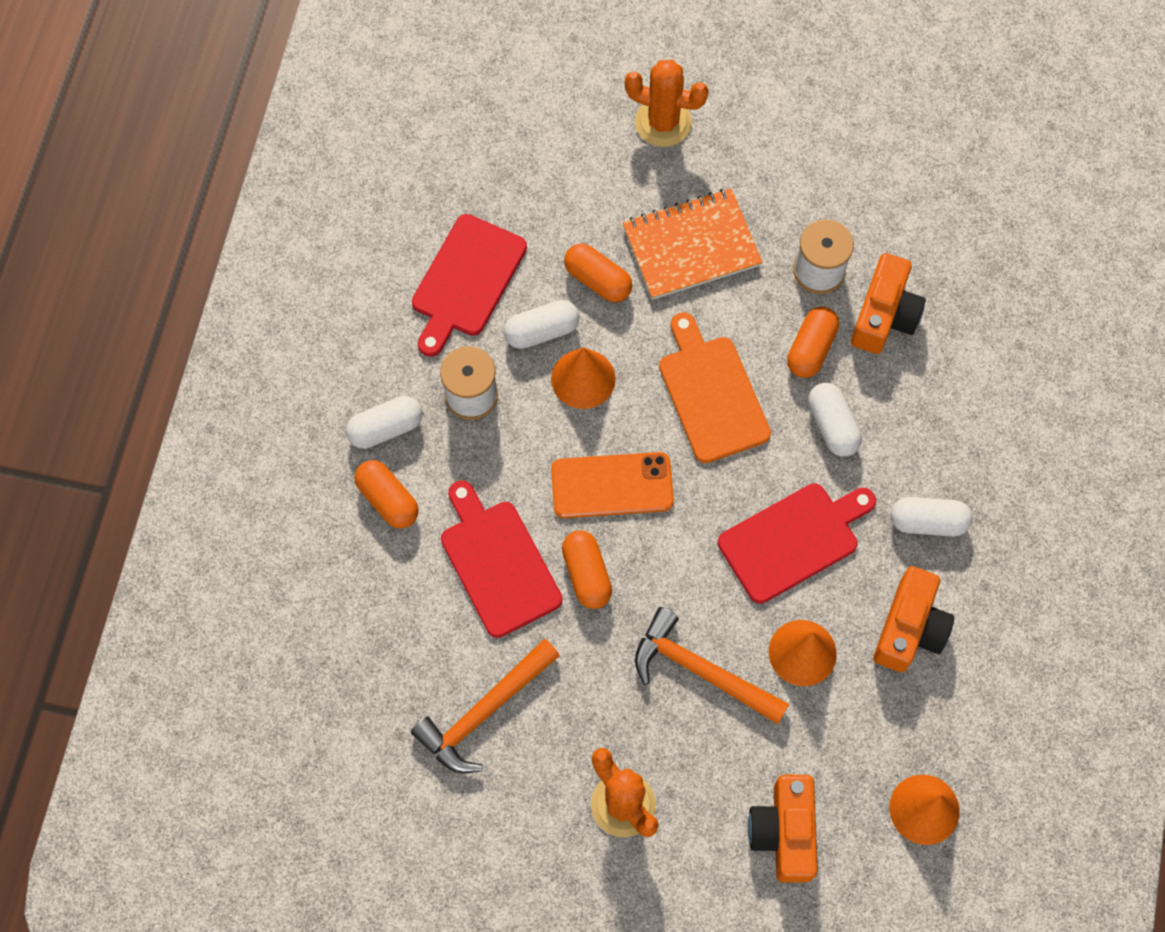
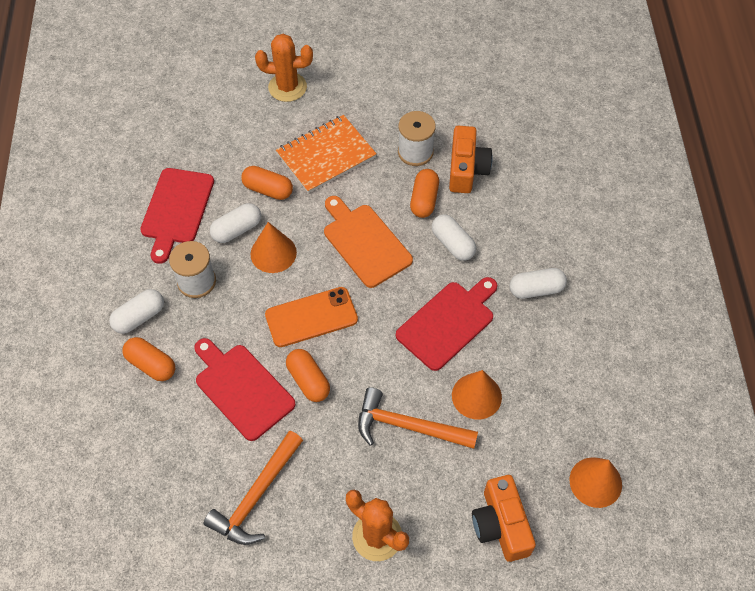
camera: 15 degrees left, 10 degrees down
orange camera [873,566,954,672] -> none

